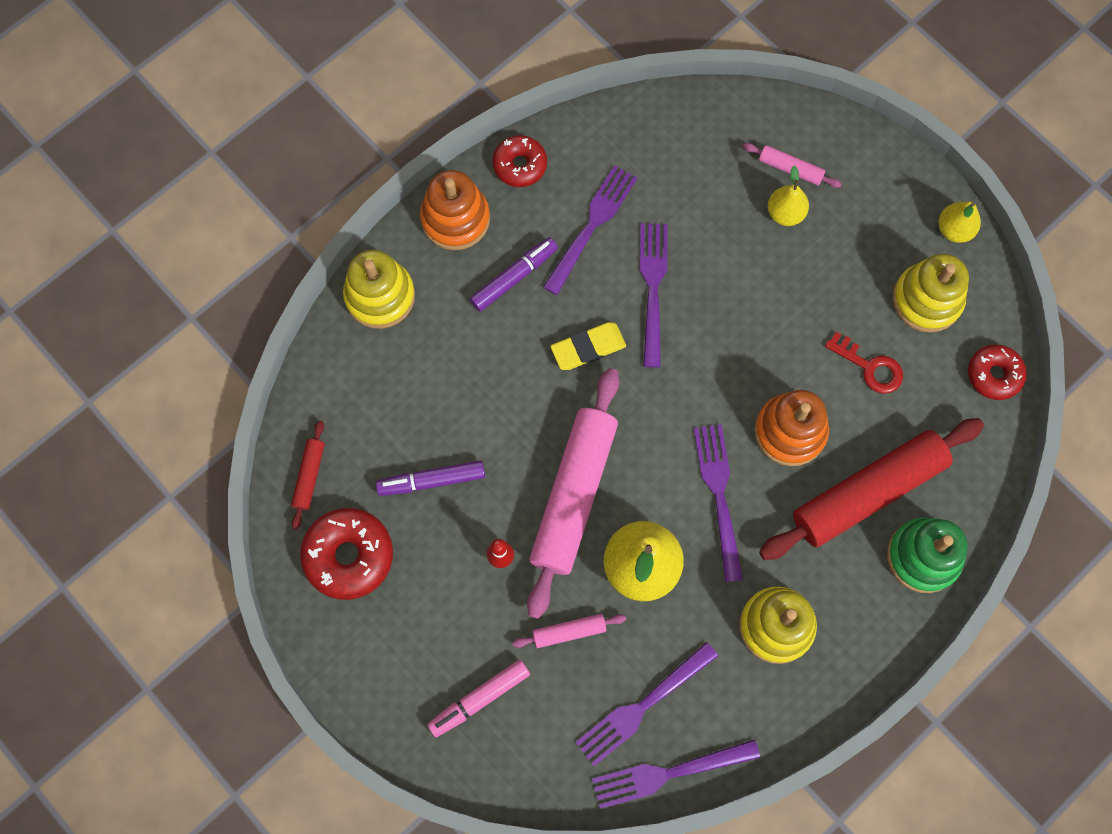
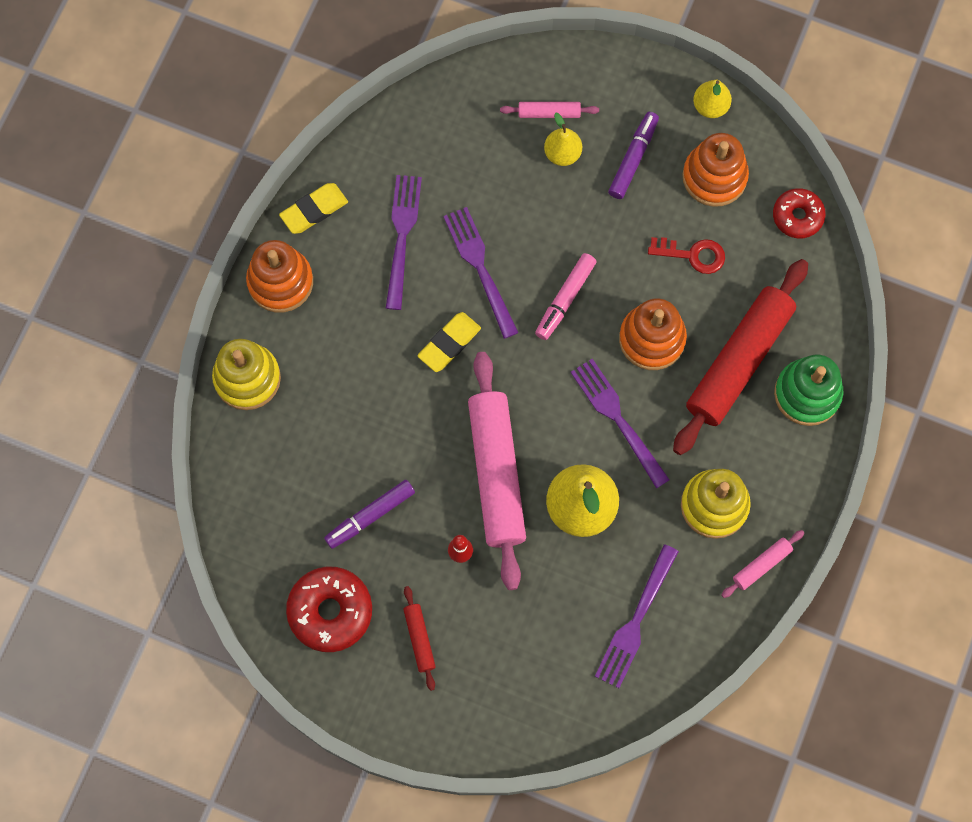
camera: 25 degrees left, 0 degrees up
red rolling pin [291,420,325,529] -> red rolling pin moved to [403,586,436,691]
pink marker [427,660,530,737] -> pink marker moved to [535,253,597,340]
purple marker [470,237,558,312] -> purple marker moved to [608,112,659,199]
red donut [493,135,547,187] -> yellow eraser [279,183,348,234]
pink rolling pin [512,614,626,648] -> pink rolling pin moved to [721,530,804,598]
purple fork [592,739,760,809] -> none
yellow stacking toy [893,254,969,333] -> orange stacking toy [683,133,749,207]

